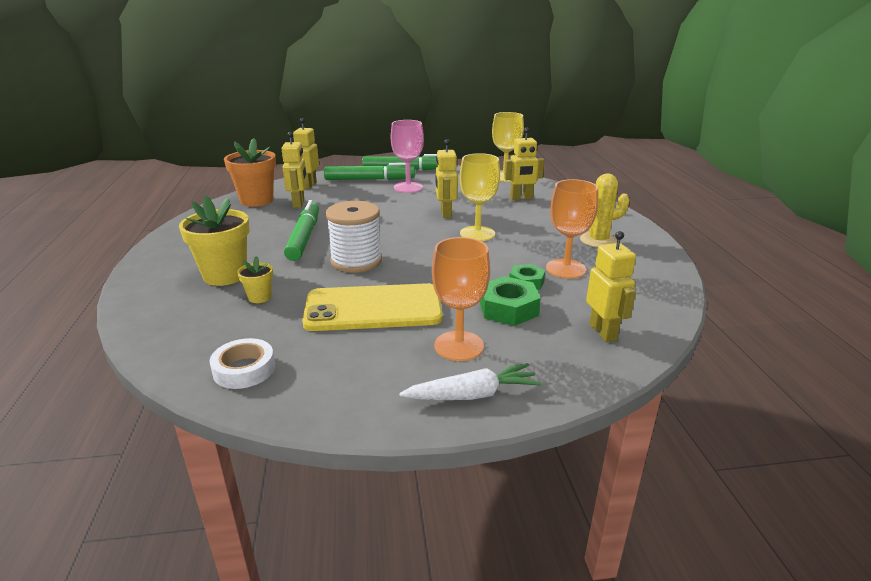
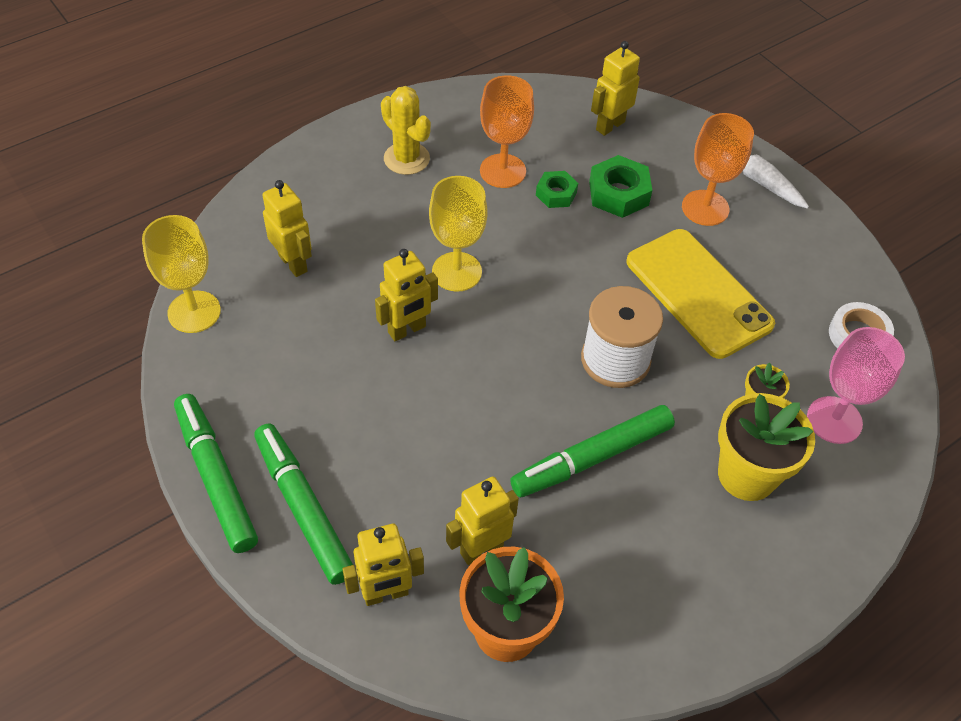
camera: 120 degrees left, 25 degrees up
pink goblet [391,120,424,193] -> pink goblet moved to [807,327,905,444]

